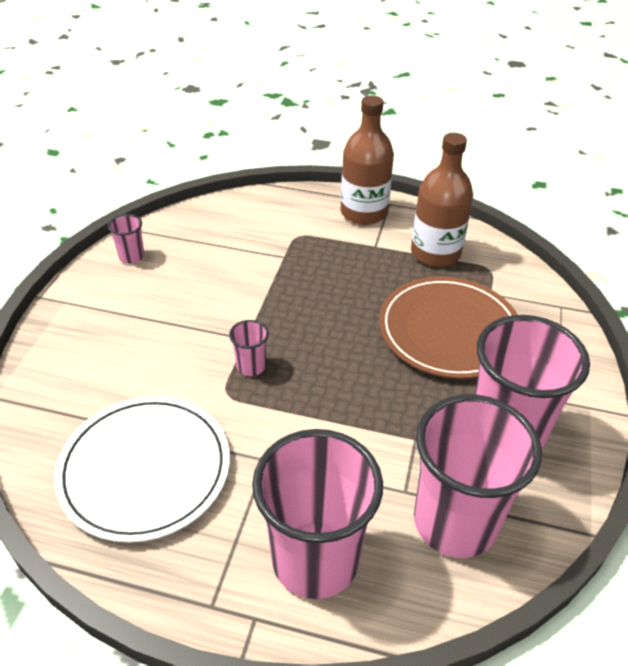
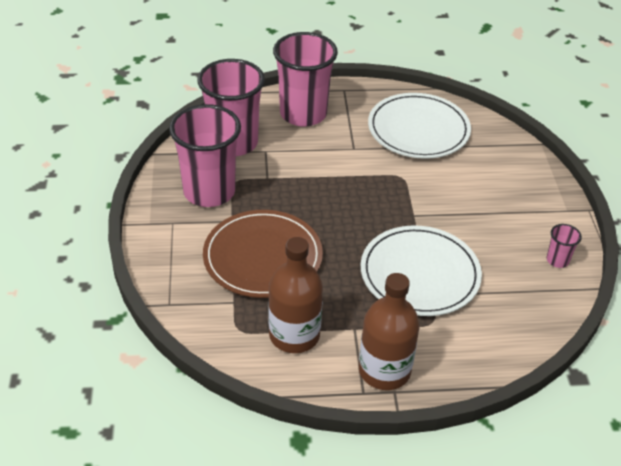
camera: 160 degrees right, 0 degrees up
pink cup [229,320,269,376] -> none
none -> white plate [361,225,482,316]

